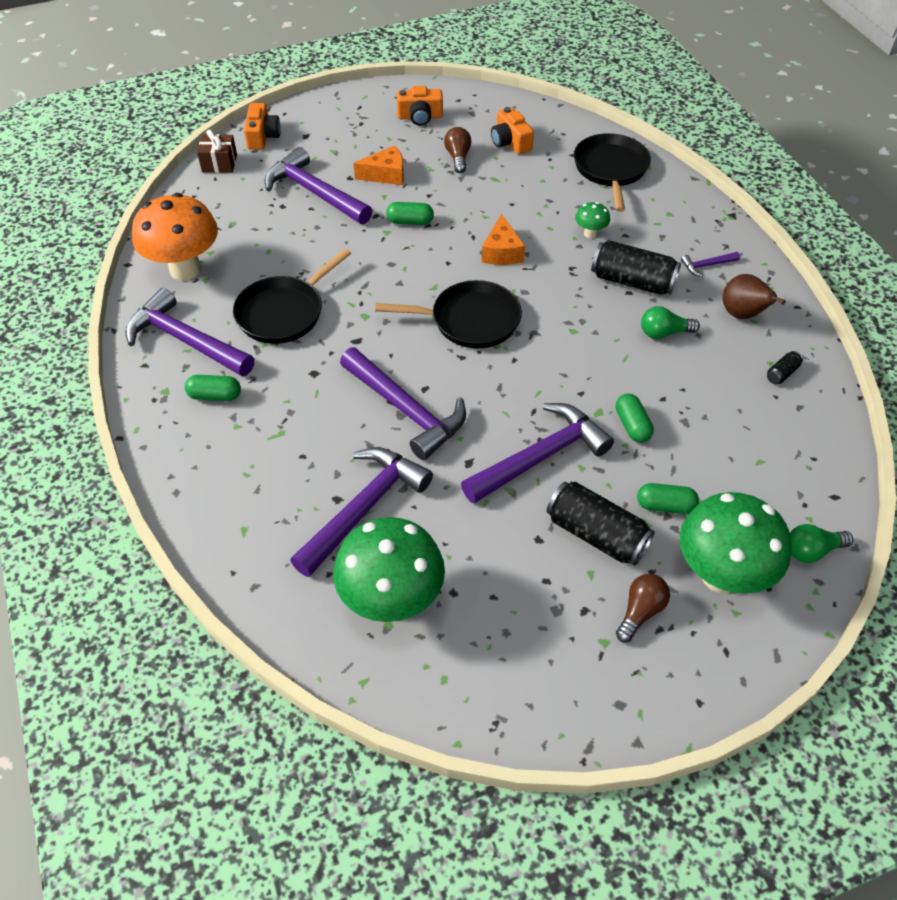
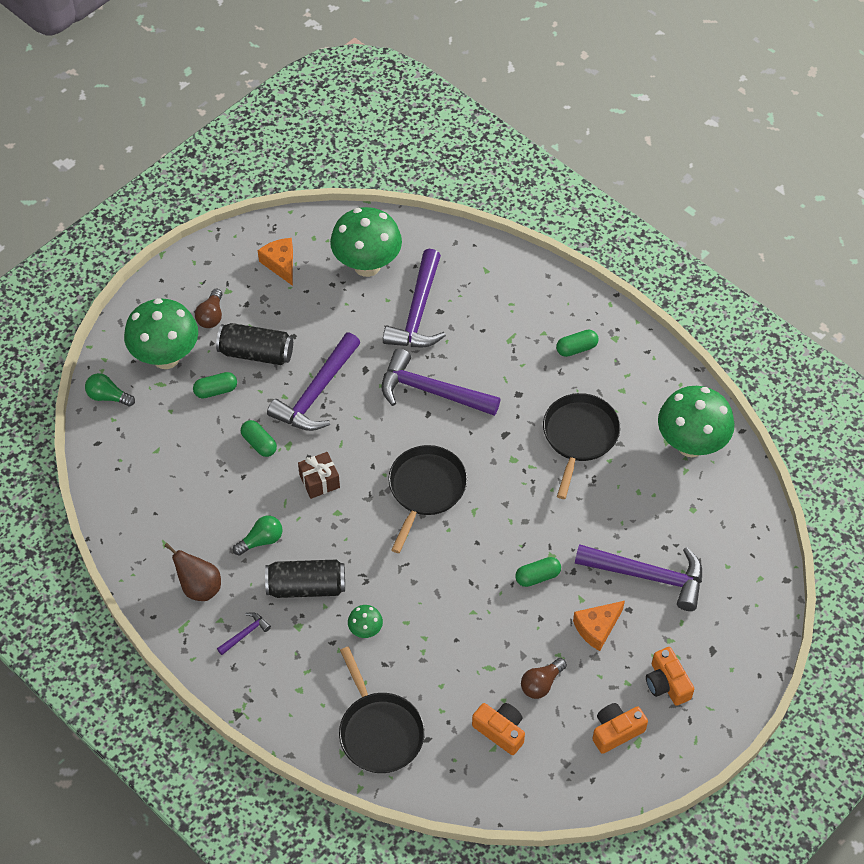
camera: 155 degrees right, 5 degrees up
purple hammer [125,288,254,376] -> none
orange mushroom [132,193,218,281] -> green mushroom [658,386,734,457]
brown gift [197,130,237,173] -> brown gift moved to [298,452,340,499]
orange camera [244,103,280,150] -> orange camera moved to [646,647,694,706]
black pan [375,280,522,349] -> black pan turned 135 degrees clockwise [388,445,467,553]
brown light bulb [444,127,471,173] -> brown light bulb turned 75 degrees clockwise [521,658,567,699]
orange cheese [482,214,525,265] -> orange cheese moved to [258,238,293,286]
black can [767,351,803,384] -> none
green light bulb [790,524,853,563] -> green light bulb turned 120 degrees counterclockwise [85,373,135,406]

